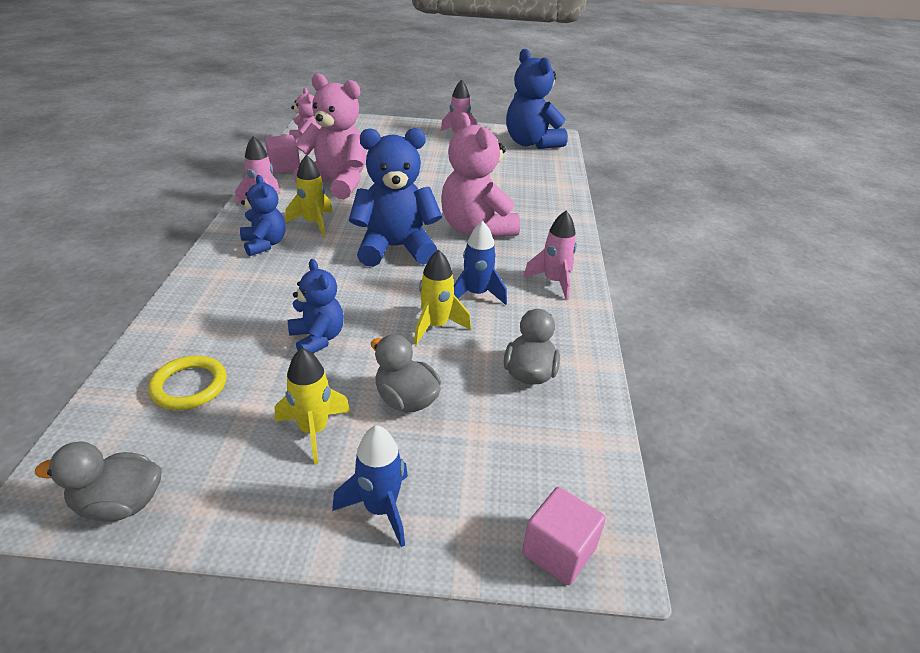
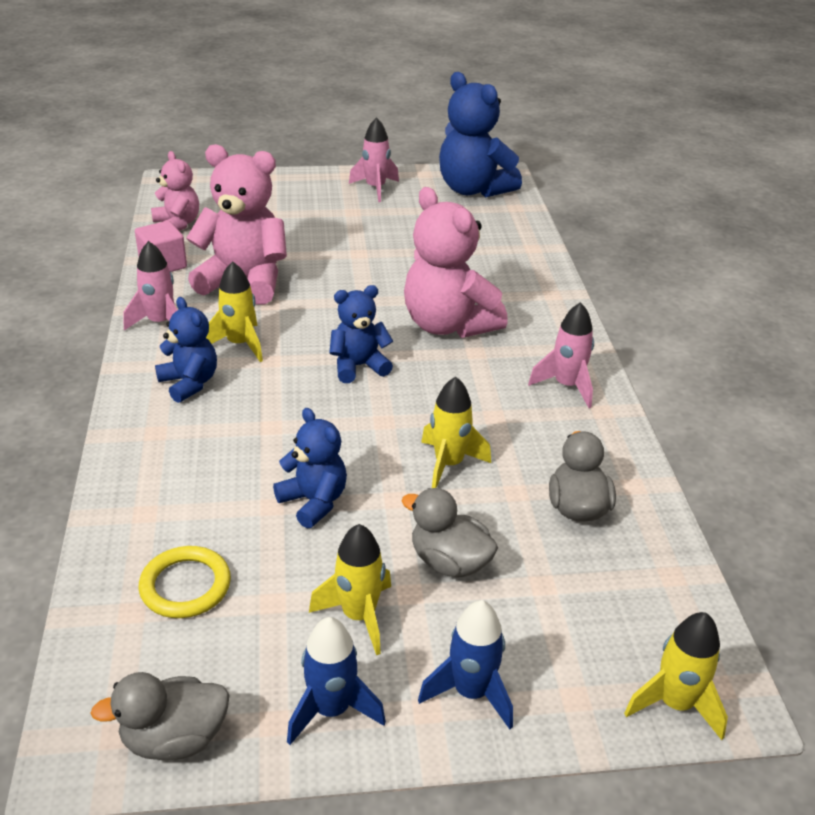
camera: 10 degrees left, 0 degrees up
blue teddy bear [349,128,442,267] -> blue teddy bear [329,285,393,383], size x0.57
blue rocket [454,221,507,305] -> blue rocket moved to [287,617,386,745]
pink cube [522,487,606,585] -> yellow rocket [624,612,728,740]

